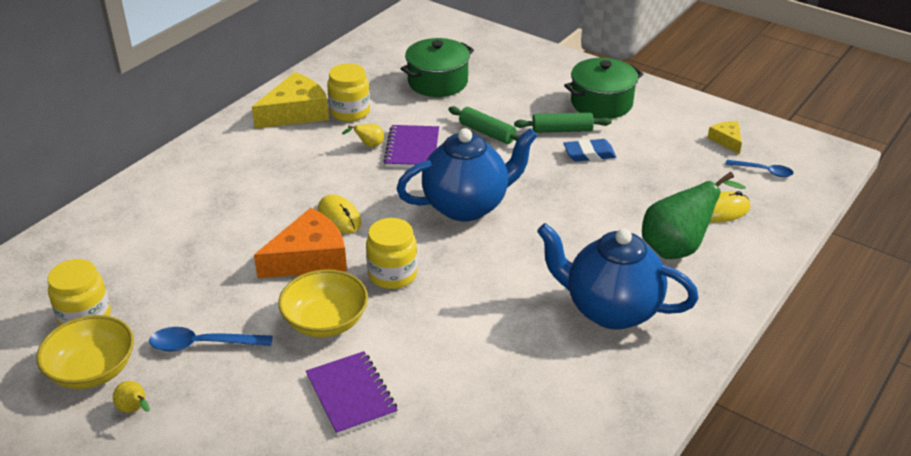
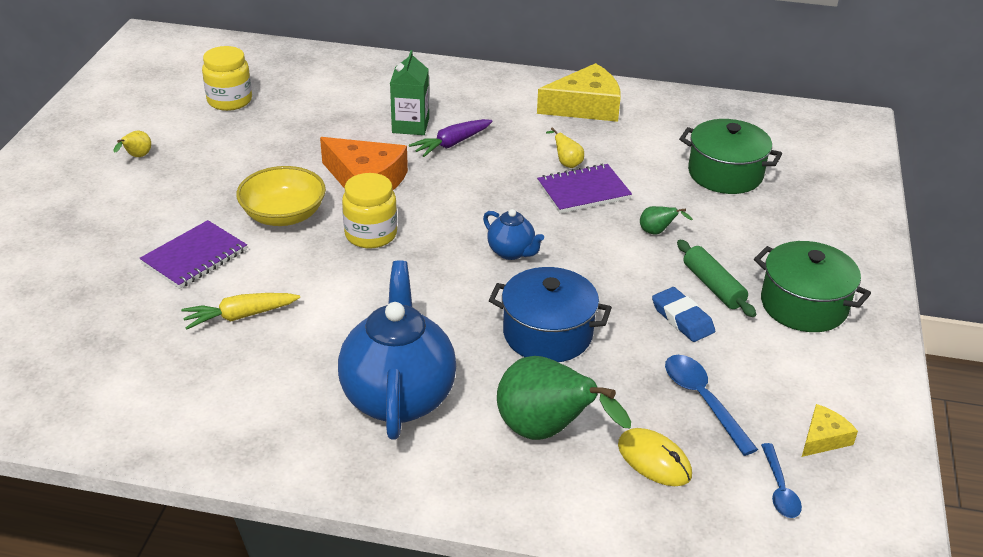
camera: 65 degrees right, 0 degrees up
yellow bowl [36,315,134,389] -> none
blue spoon [149,327,273,352] -> blue spoon moved to [665,355,758,456]
yellow cheese [252,72,329,129] -> yellow cheese turned 45 degrees counterclockwise [537,63,621,122]
yellow mouse [318,195,361,233] -> none
yellow jar [327,63,370,122] -> none
blue teapot [397,128,537,222] -> blue teapot [483,209,544,260], size x0.48
green rolling pin [448,106,520,144] -> green pear [640,206,693,234]
none -> yellow carrot [181,293,300,330]
none -> green carton [390,50,429,135]
none -> purple carrot [409,119,493,157]
none -> blue pot [489,267,612,362]

